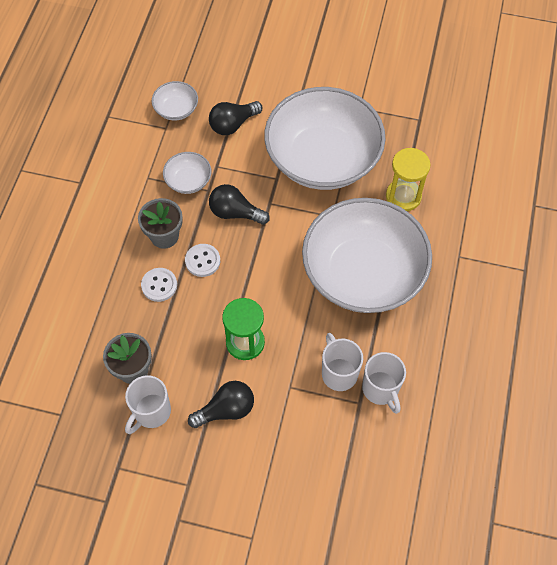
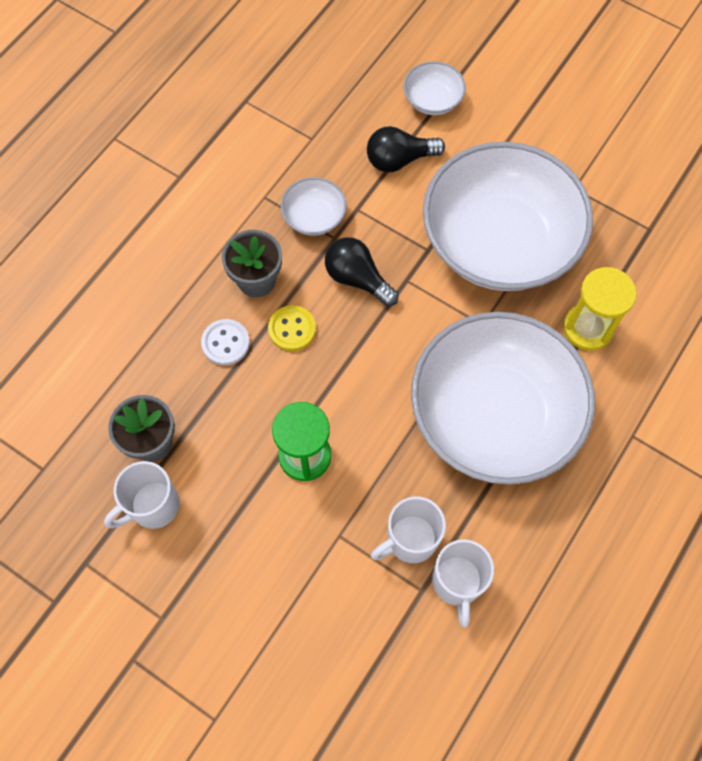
camera: 20 degrees right, 5 degrees up
white bowl [152,81,198,121] -> white bowl moved to [403,61,466,115]
white button [185,244,220,277] -> yellow button [268,305,316,351]
black light bulb [188,381,254,428] -> none
white mug [322,333,363,391] -> white mug turned 120 degrees counterclockwise [371,496,446,563]

